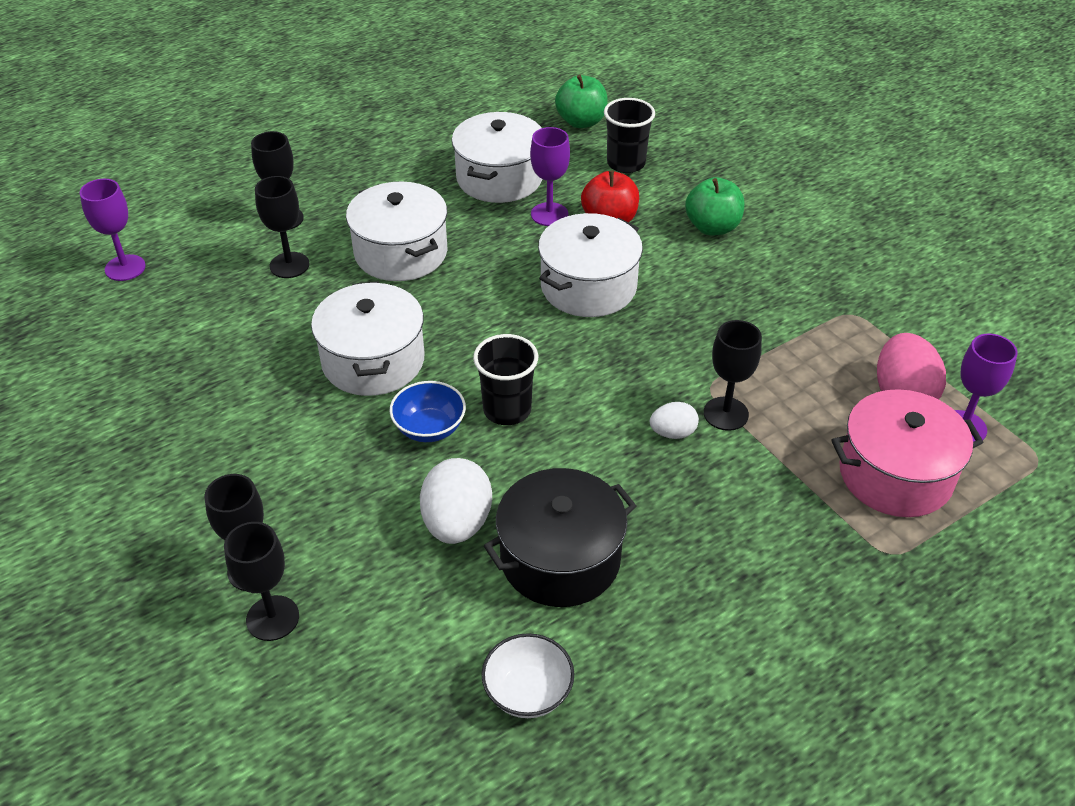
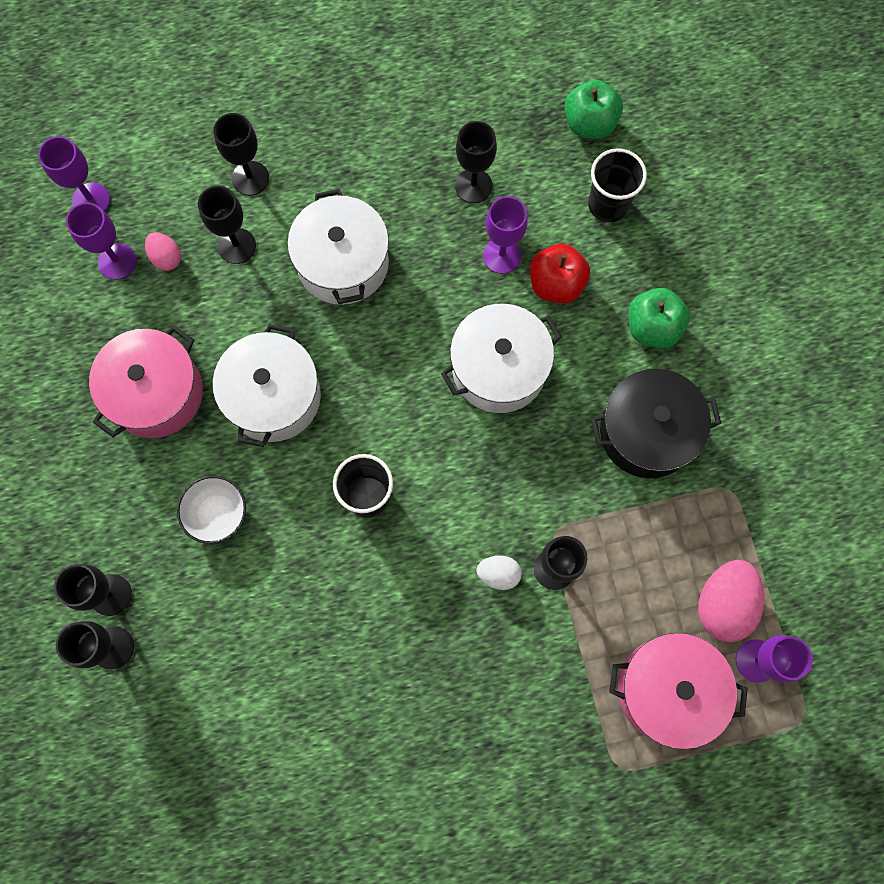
camera: 20 degrees right, 30 degrees up
blue bowl [390,381,466,442] -> none
white egg [420,458,492,544] -> none
white pot [452,112,542,203] -> black goblet [455,121,497,203]
white bowl [482,633,574,718] -> white bowl moved to [177,476,246,544]
black pot [484,468,636,607] -> black pot moved to [591,369,721,478]
none -> purple goblet [66,202,136,280]
none -> pink pot [89,326,203,438]
none -> pink egg [145,232,181,271]

